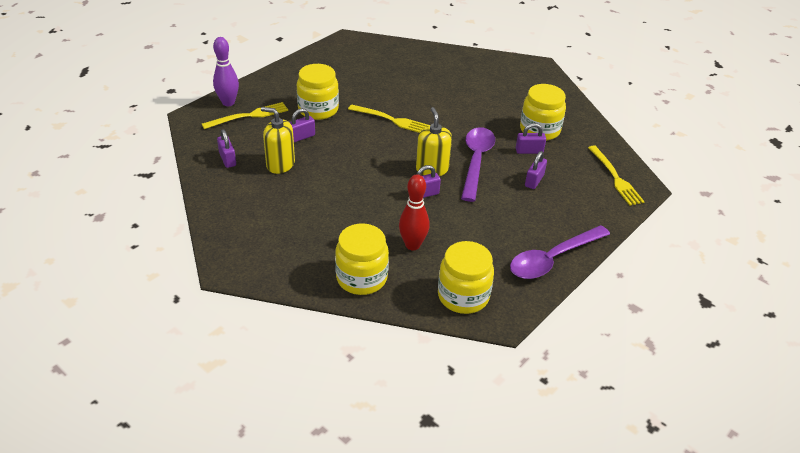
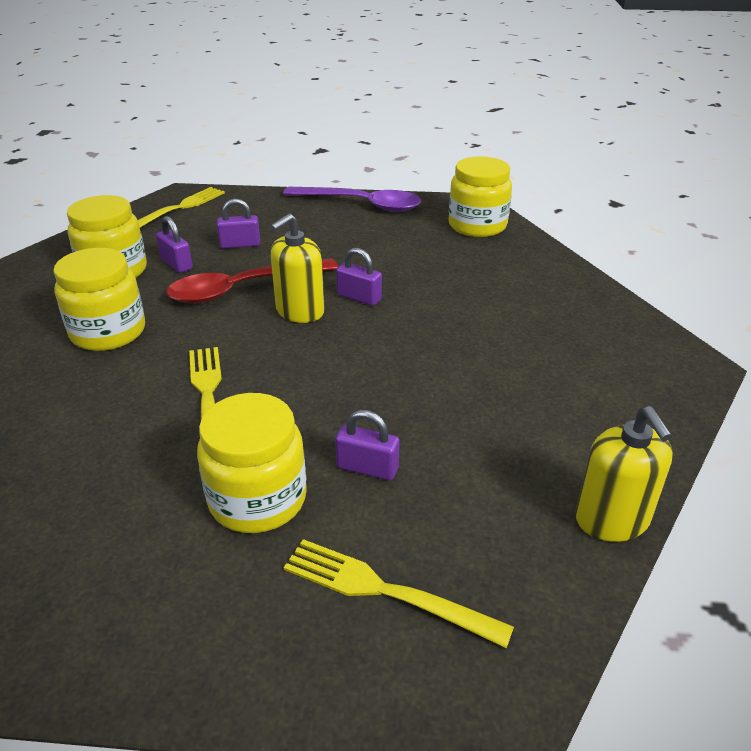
camera: 125 degrees left, 5 degrees down
purple bowling pin [213,37,239,106] -> none
purple padlock [217,129,236,168] -> none
yellow soap dispenser [261,107,295,174] -> yellow soap dispenser moved to [575,406,673,542]
yellow jar [335,223,389,295] -> yellow jar moved to [53,248,145,351]
red bowling pin [399,174,429,250] -> none
purple spoon [461,127,495,202] -> red spoon [166,258,338,304]

